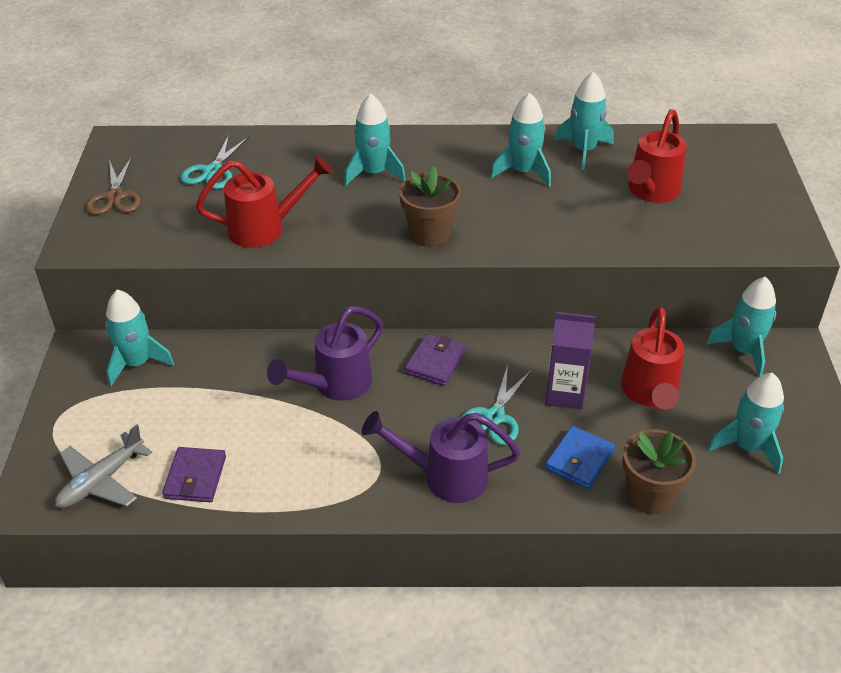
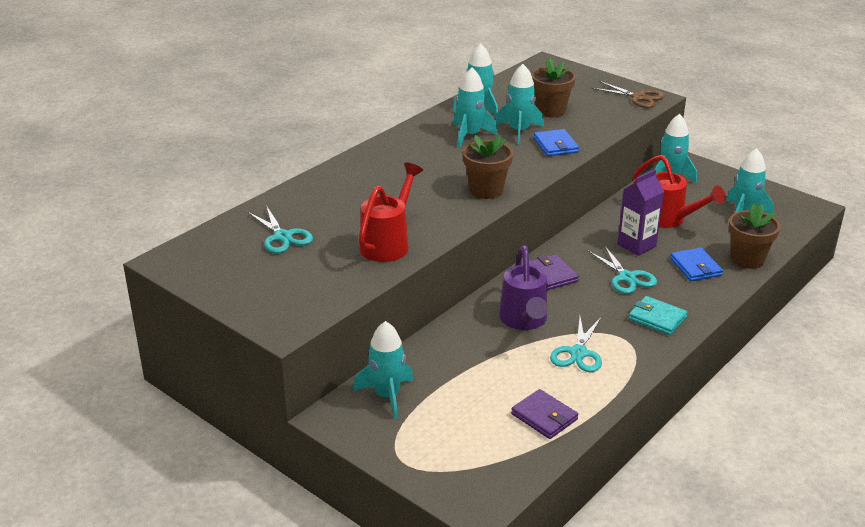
camera: 50 degrees left, 10 degrees down
grey plane [55,424,152,508] -> none
brown scissors [86,157,141,215] -> brown scissors moved to [591,81,665,108]
turquoise rocket [344,94,406,186] -> turquoise rocket moved to [496,64,544,144]
purple watering can [362,411,520,503] -> turquoise wallet [629,296,688,335]
red watering can [627,109,687,203] -> brown flower pot [531,58,576,117]
none -> blue wallet [534,129,579,156]
none -> turquoise scissors [550,317,602,372]

